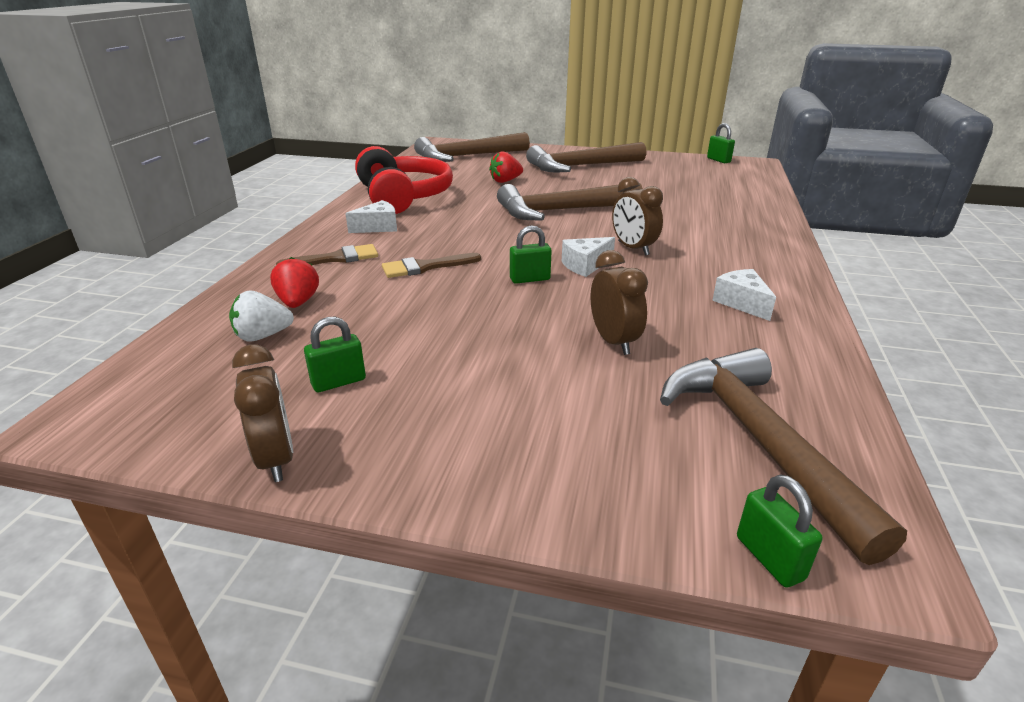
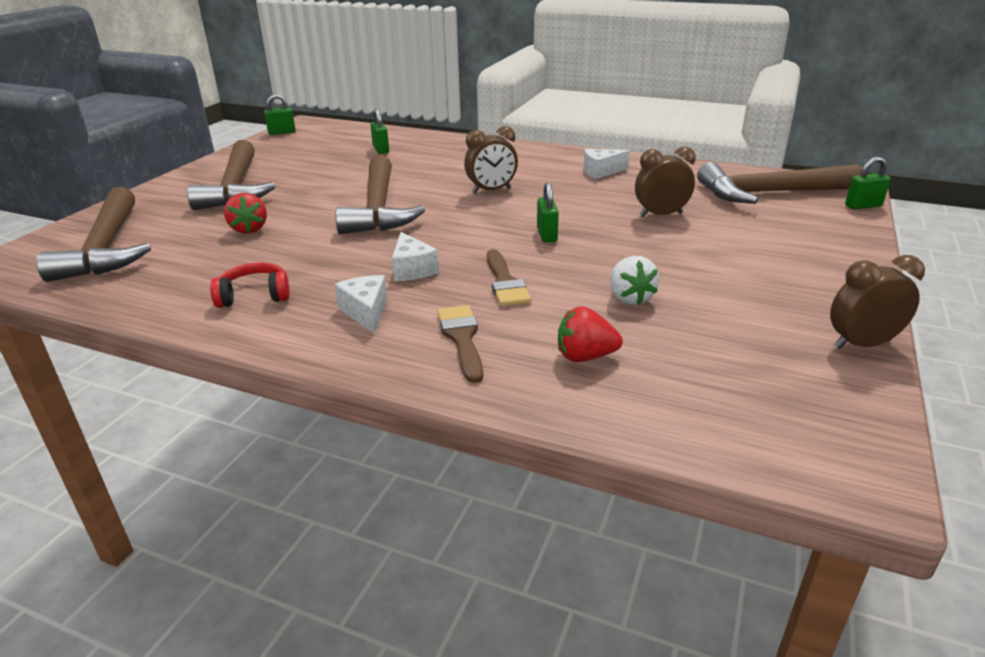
camera: 80 degrees left, 0 degrees up
white strawberry [229,290,294,342] -> white strawberry moved to [610,256,659,305]
green padlock [304,316,366,392] -> green padlock moved to [370,109,389,154]
red headphones [355,146,453,214] -> red headphones [210,263,290,308], size x0.48
white cheese [562,237,615,277] -> white cheese moved to [392,232,439,281]

